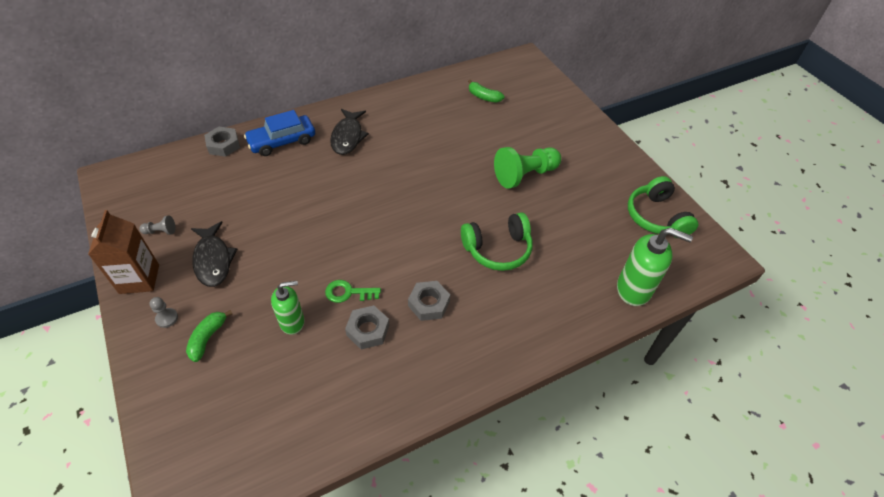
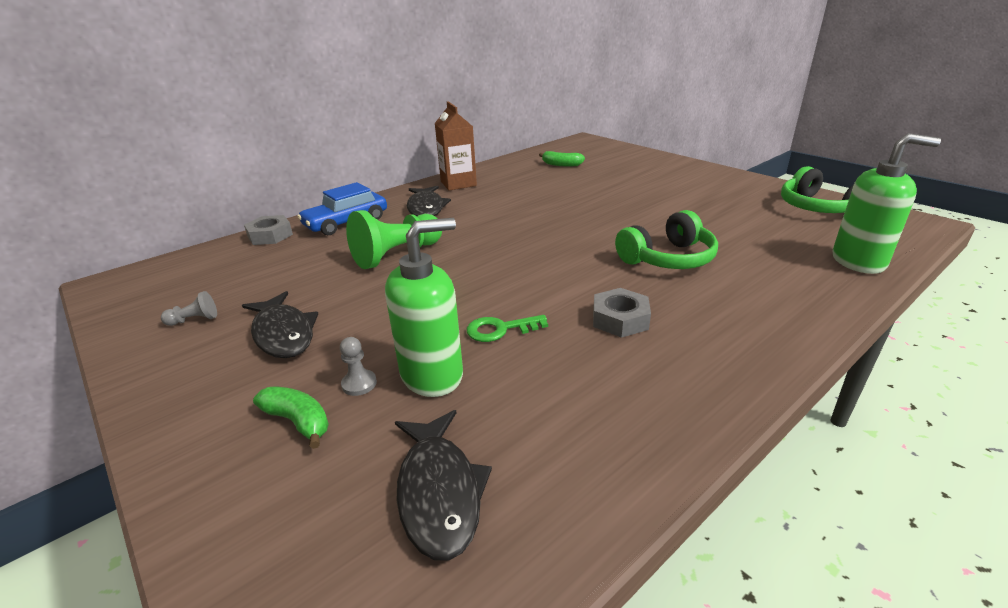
camera: 10 degrees left, 20 degrees down
brown carton [88,210,159,294] -> brown carton moved to [435,101,477,191]
grey pawn [149,297,178,328] -> grey pawn moved to [340,337,377,396]
green banana [186,310,232,362] -> green banana turned 120 degrees clockwise [253,386,329,449]
green soap dispenser [271,281,305,335] -> green soap dispenser [385,218,463,397], size x1.51
grey nut [345,305,389,350] -> none
green pawn [494,147,561,189] -> green pawn moved to [346,210,442,269]
none -> black fish [395,410,492,561]

